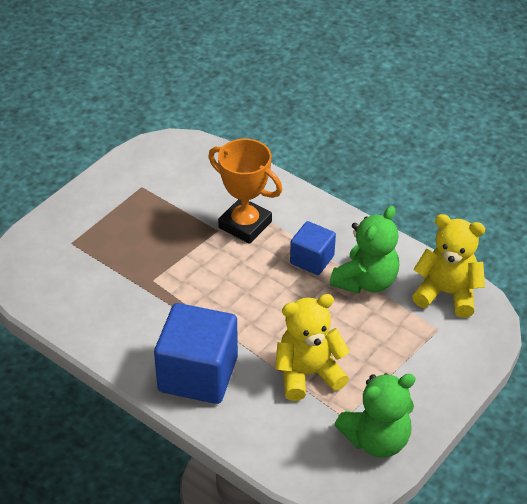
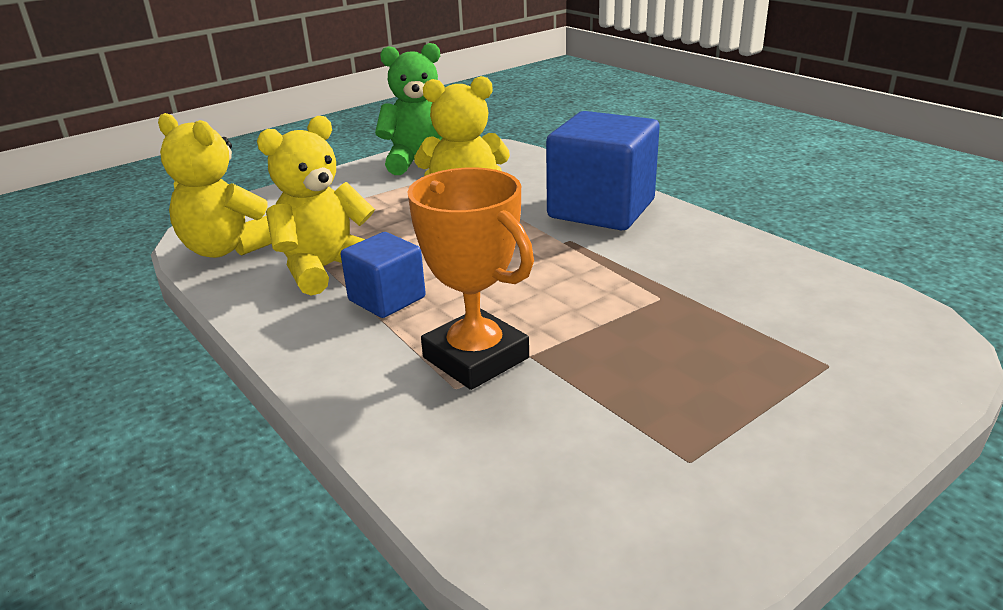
camera: 165 degrees left, 15 degrees down
green teddy bear [330,206,399,294] -> yellow teddy bear [257,116,375,296]

